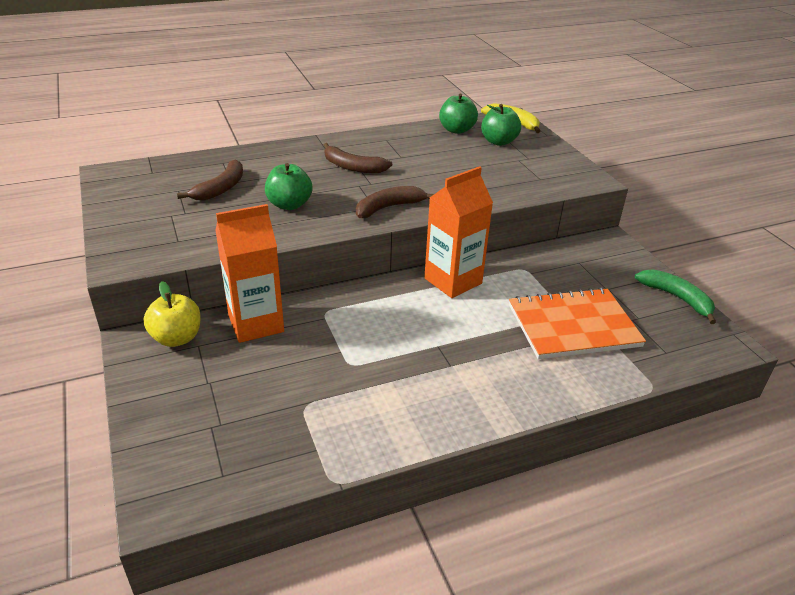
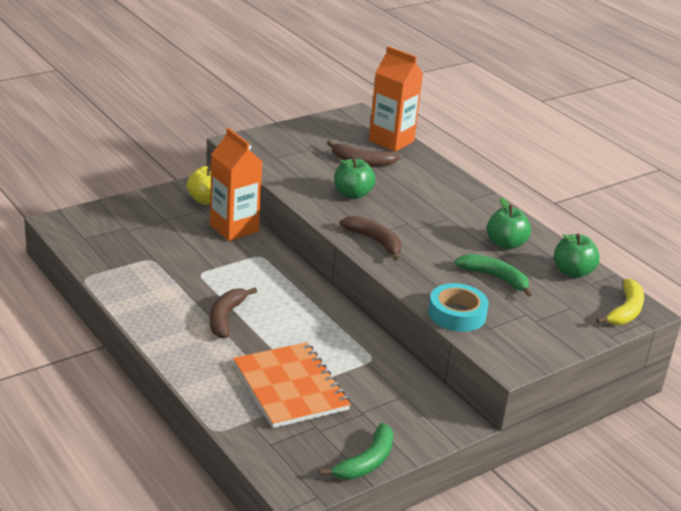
camera: 75 degrees right, 5 degrees down
brown banana [323,143,392,173] -> brown banana moved to [210,288,257,338]
orange carton [424,166,493,298] -> orange carton moved to [369,46,423,152]
green apple [481,104,521,146] -> green apple moved to [487,197,531,250]
none -> turquoise tape [428,283,489,332]
none -> green banana [454,254,532,297]

